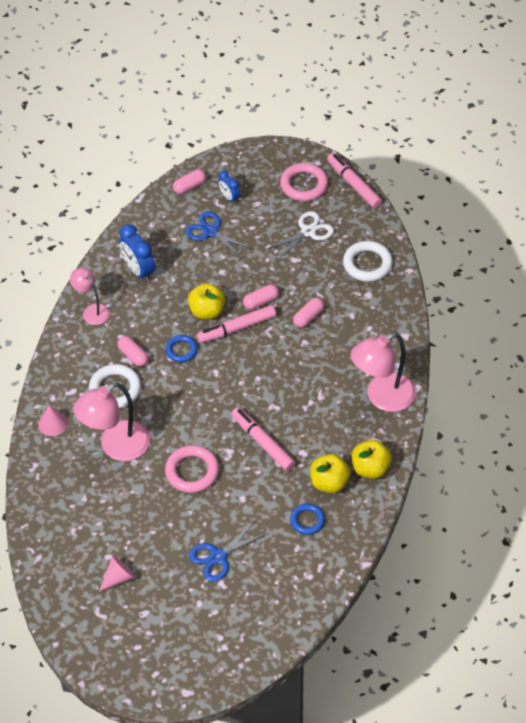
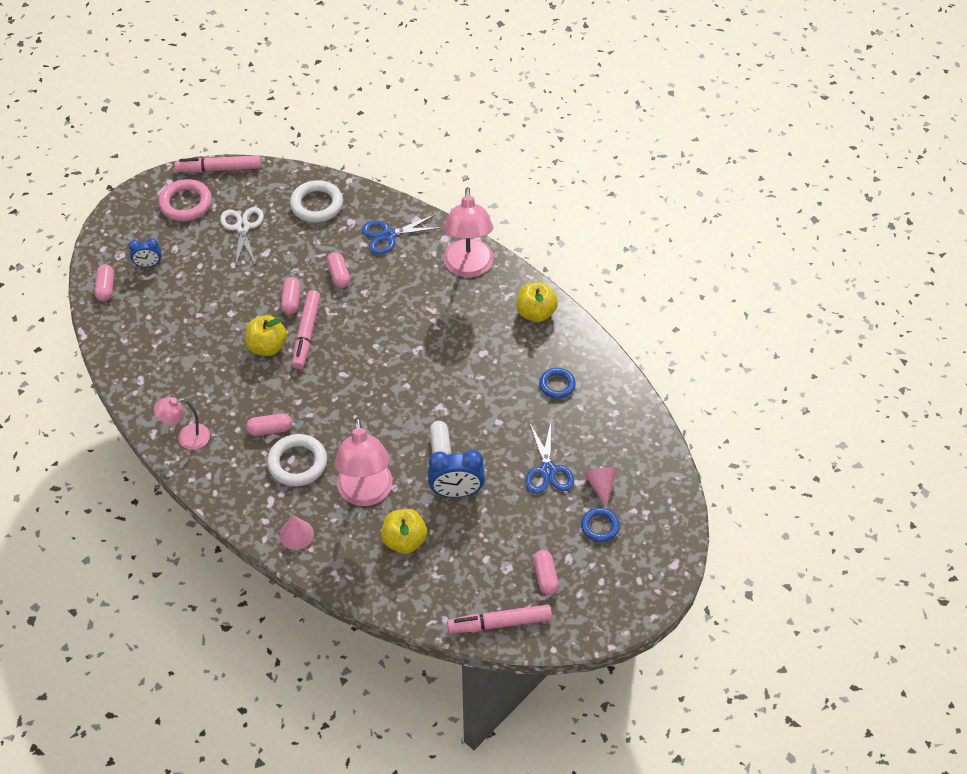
camera: 60 degrees left, 0 degrees up
pink cone [99,555,135,592] -> pink cone moved to [584,467,617,507]
blue clock [119,224,155,282] -> blue clock moved to [428,450,485,497]
blue ring [165,335,198,362] -> blue ring moved to [581,508,620,542]
pink ring [165,445,219,493] -> white capsule [430,421,451,455]
blue scissors [185,211,253,259] -> blue scissors moved to [362,214,442,254]
pink marker [231,407,295,471] -> pink marker moved to [447,604,552,633]
yellow apple [310,454,350,493] -> yellow apple moved to [381,509,427,554]
none -> pink capsule [533,550,559,595]

